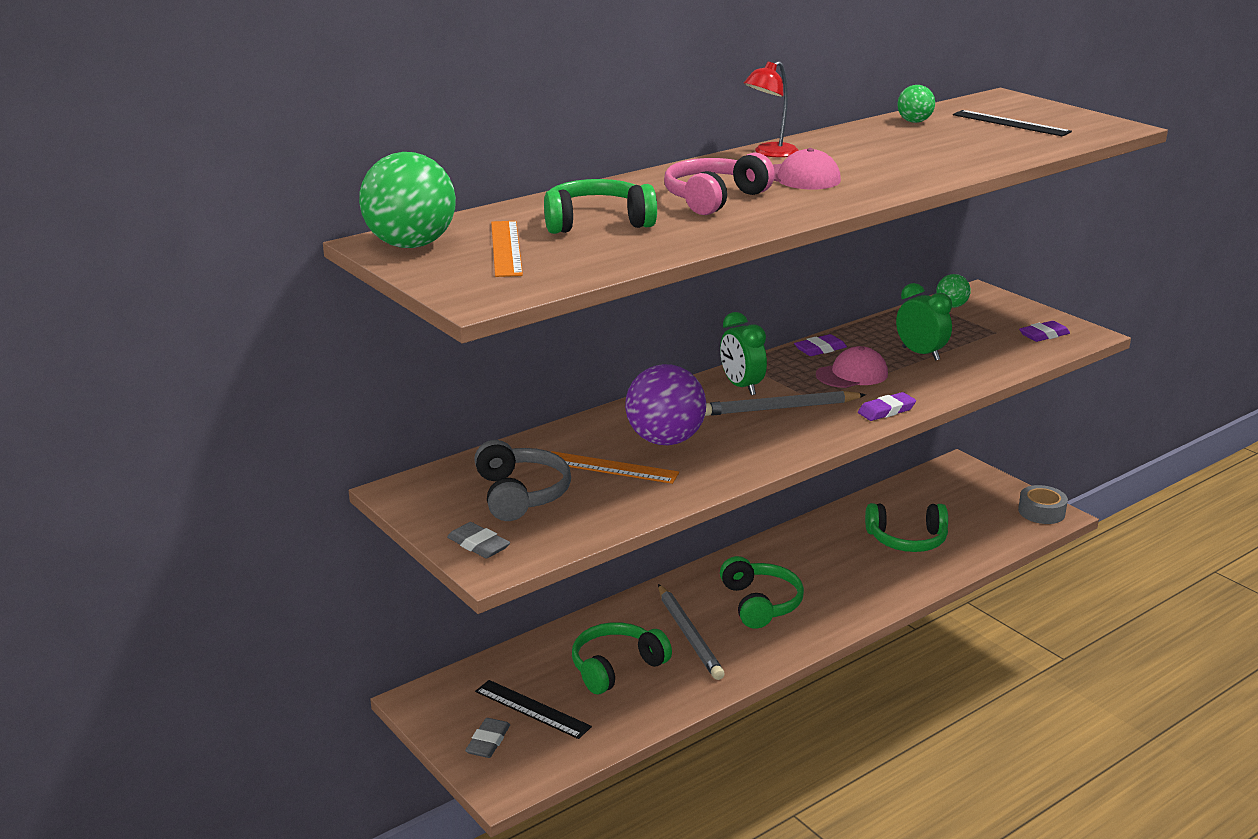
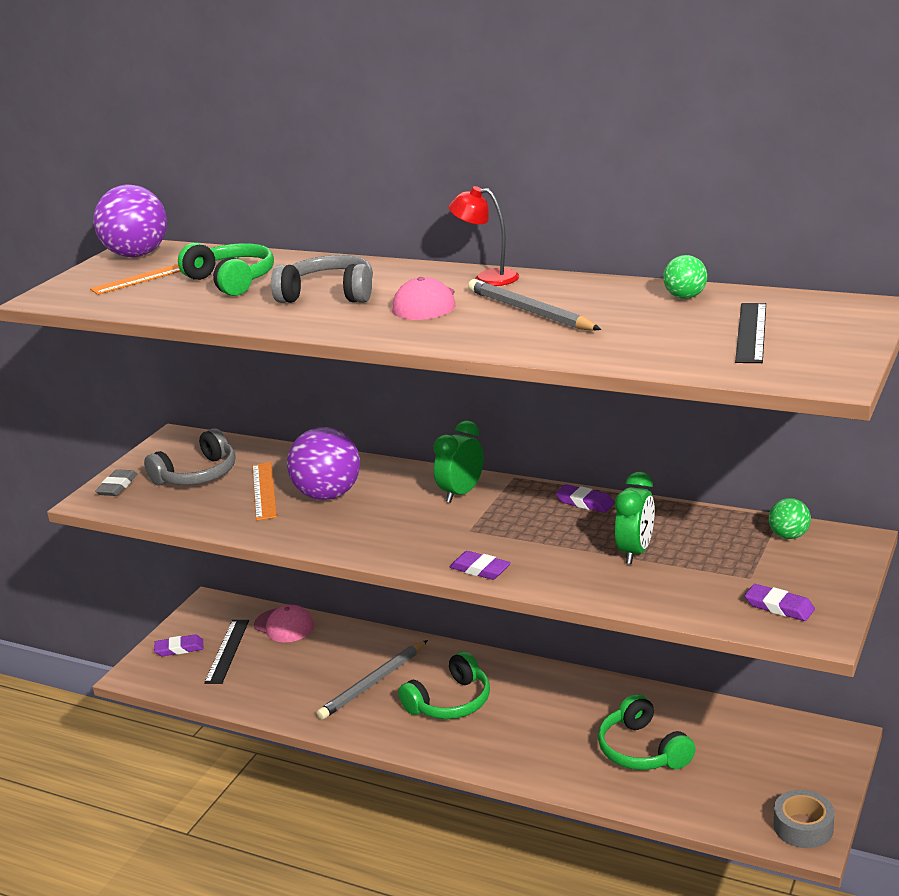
camera: 65 degrees right, 0 degrees up
green ball [359,152,456,248] -> purple ball [93,185,167,257]
grey eraser [465,718,510,758] -> purple eraser [154,634,203,656]
green headphones [572,622,672,694] -> none
pink headphones [664,152,775,215] -> grey headphones [271,255,373,303]
grey pencil [705,391,866,416] -> grey pencil moved to [468,279,601,330]
pink cap [816,346,888,388] -> pink cap moved to [254,605,314,642]

